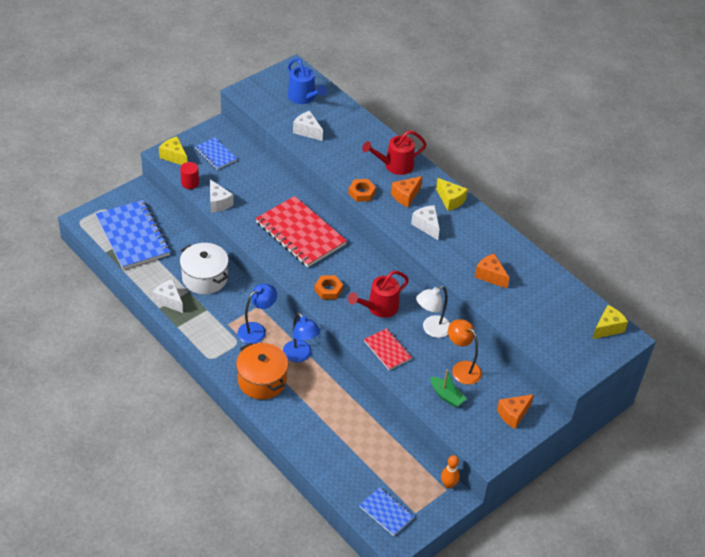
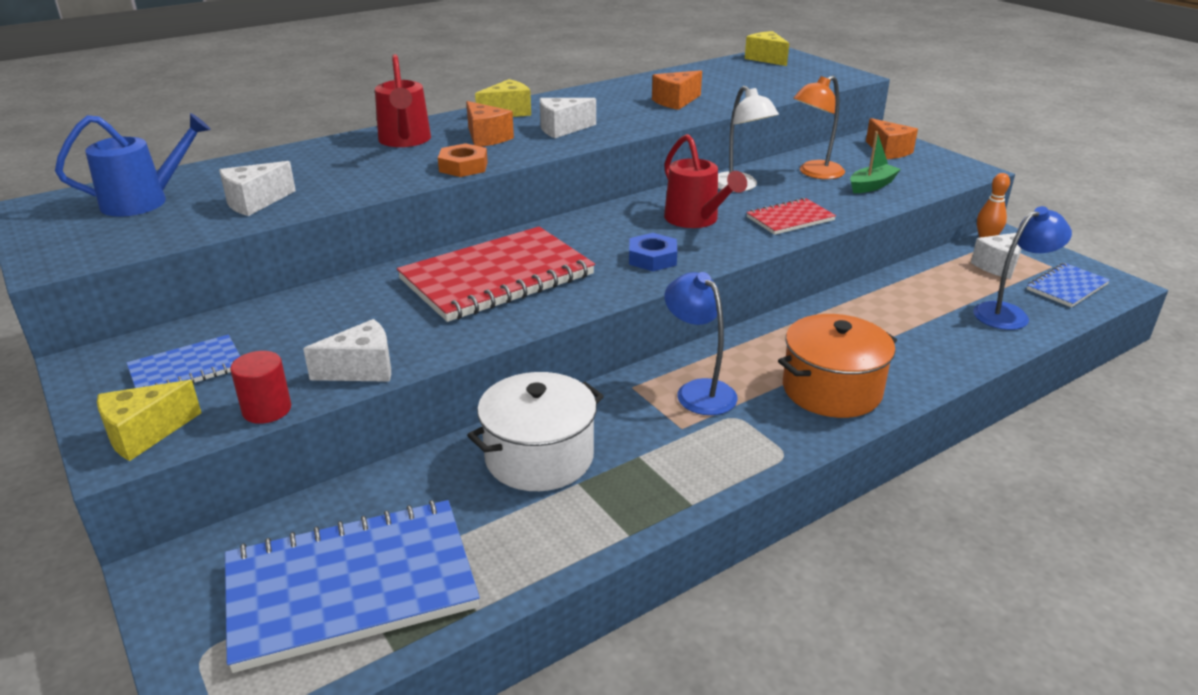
camera: 80 degrees left, 15 degrees down
white cheese [152,279,183,313] -> white cheese moved to [971,233,1022,279]
blue lamp [283,312,320,363] -> blue lamp moved to [973,206,1072,330]
orange nut [314,275,343,300] -> blue nut [629,233,677,271]

